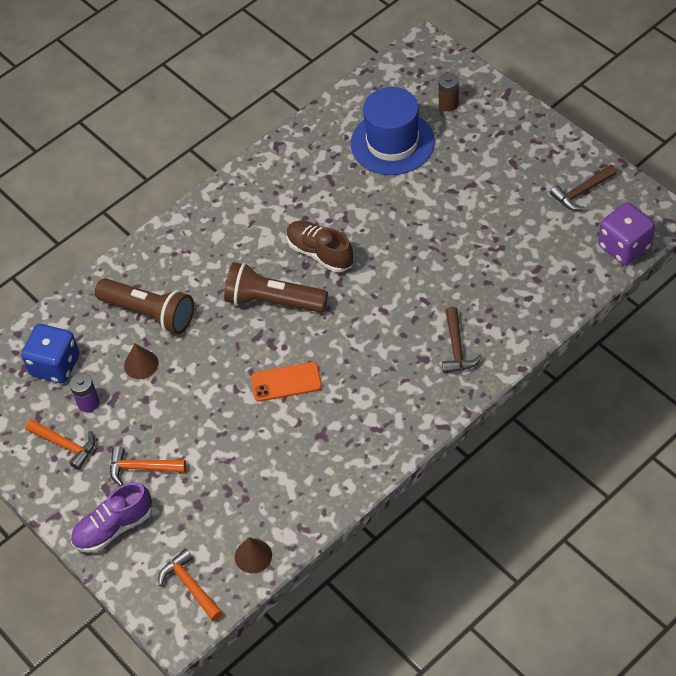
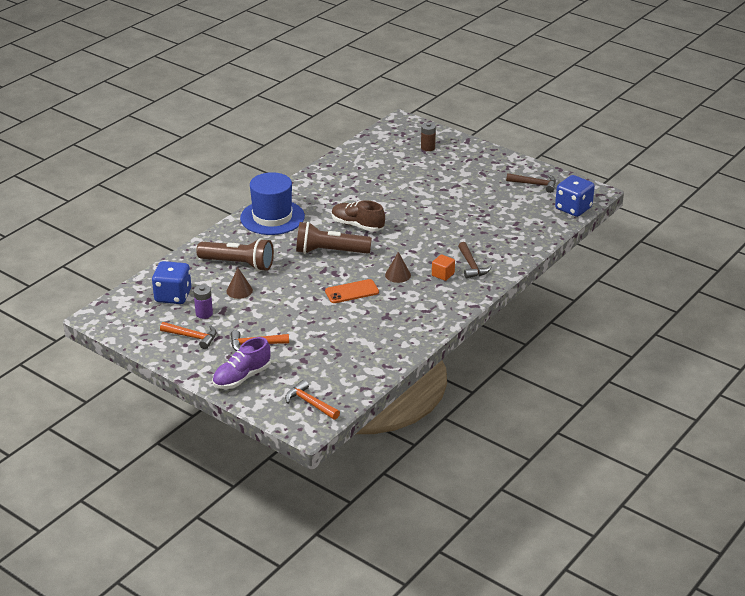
camera: 15 degrees left, 20 degrees down
brown cone [235,538,272,573] -> brown cone moved to [385,252,411,283]
blue hat [351,87,435,175] -> blue hat moved to [240,172,305,235]
brown hammer [550,164,617,211] -> brown hammer turned 120 degrees counterclockwise [506,173,556,193]
purple dice [598,202,655,265] -> blue dice [555,175,595,217]
none -> orange cube [432,254,455,281]

